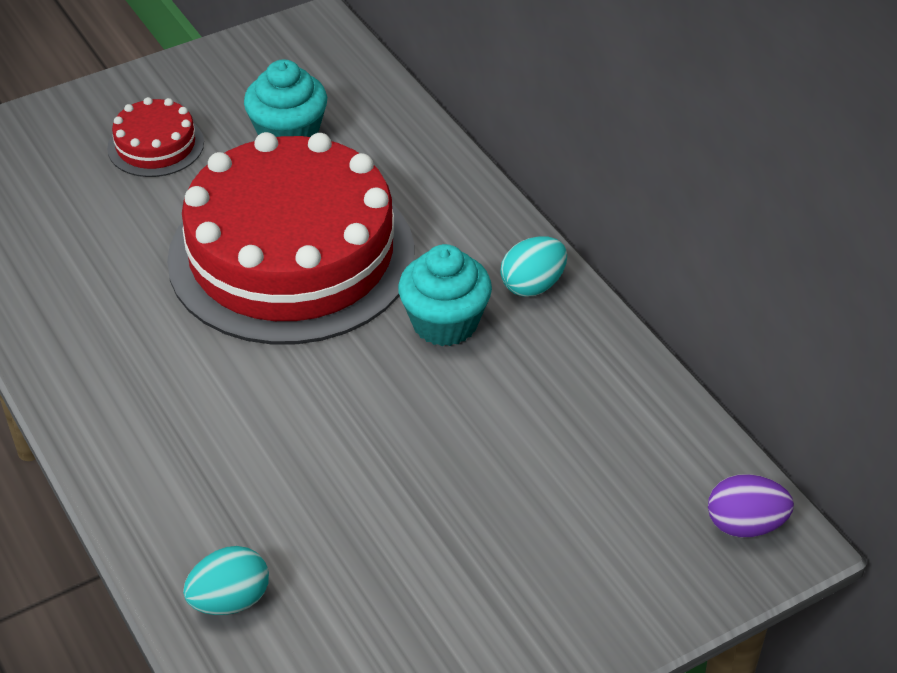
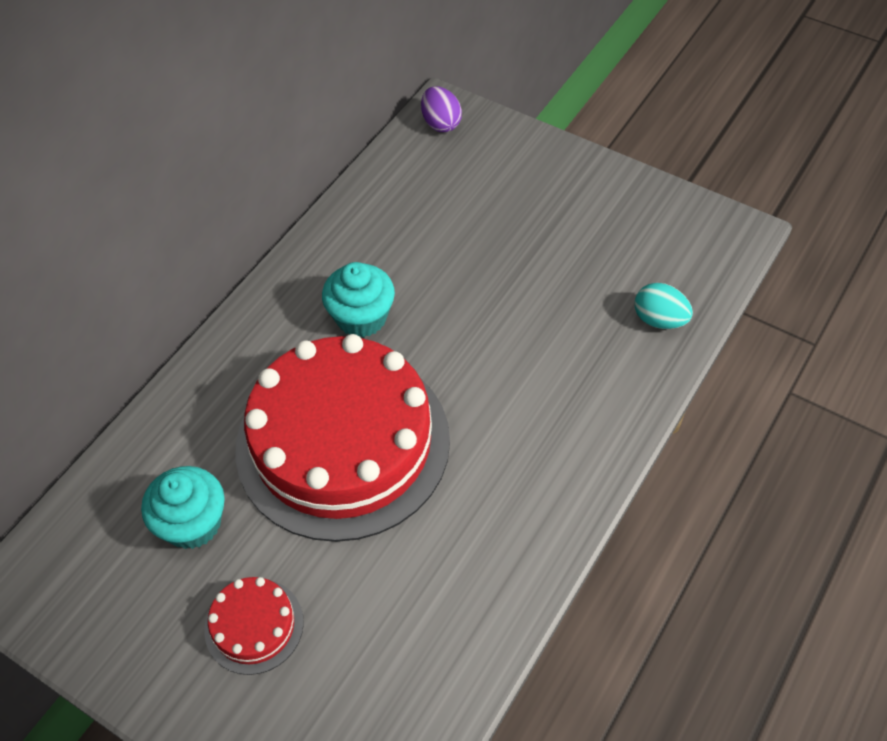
camera: 115 degrees left, 10 degrees up
turquoise egg [500,236,567,297] -> none

